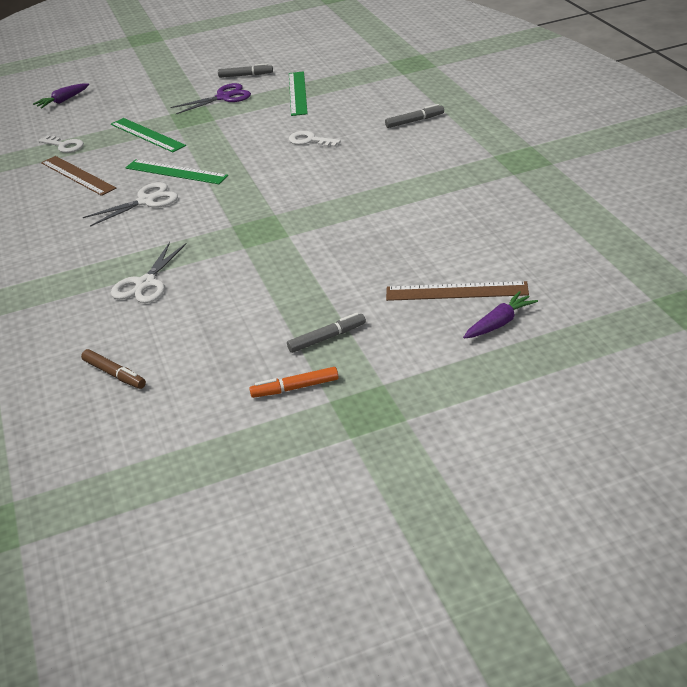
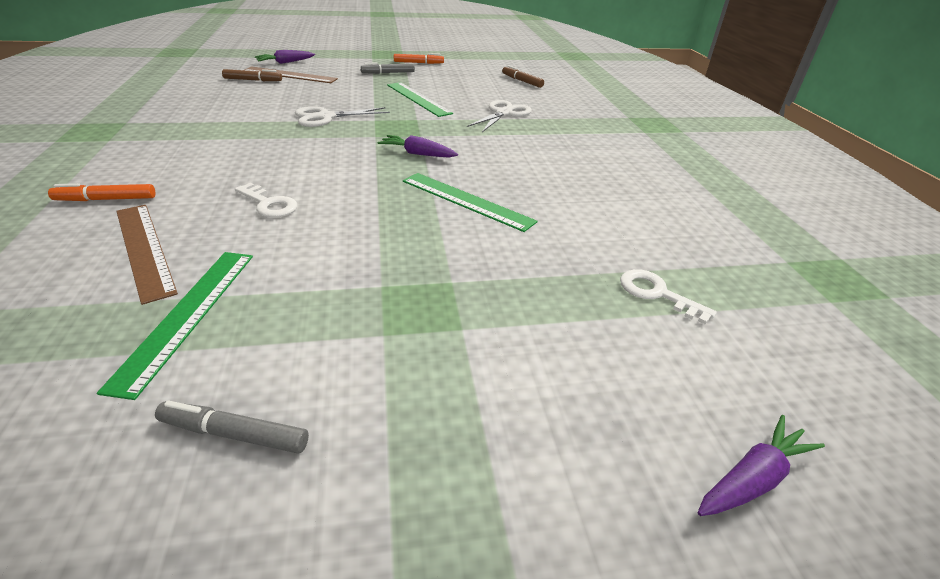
camera: 175 degrees left, 0 degrees up
brown ruler [41,156,116,196] -> brown ruler moved to [116,205,178,305]
white scissors [83,182,178,227] -> white scissors moved to [295,106,390,127]
green ruler [111,118,186,152] -> green ruler moved to [387,82,453,117]
purple scissors [170,83,251,114] -> none
grey marker [385,104,444,128] -> orange marker [48,183,155,201]
none -> brown marker [222,69,282,81]
none -> purple carrot [378,135,458,157]

